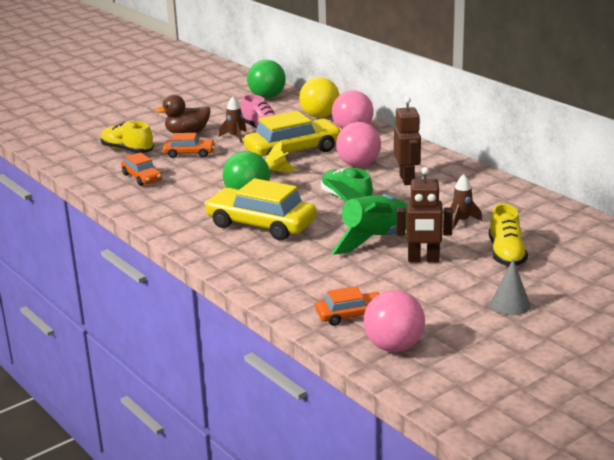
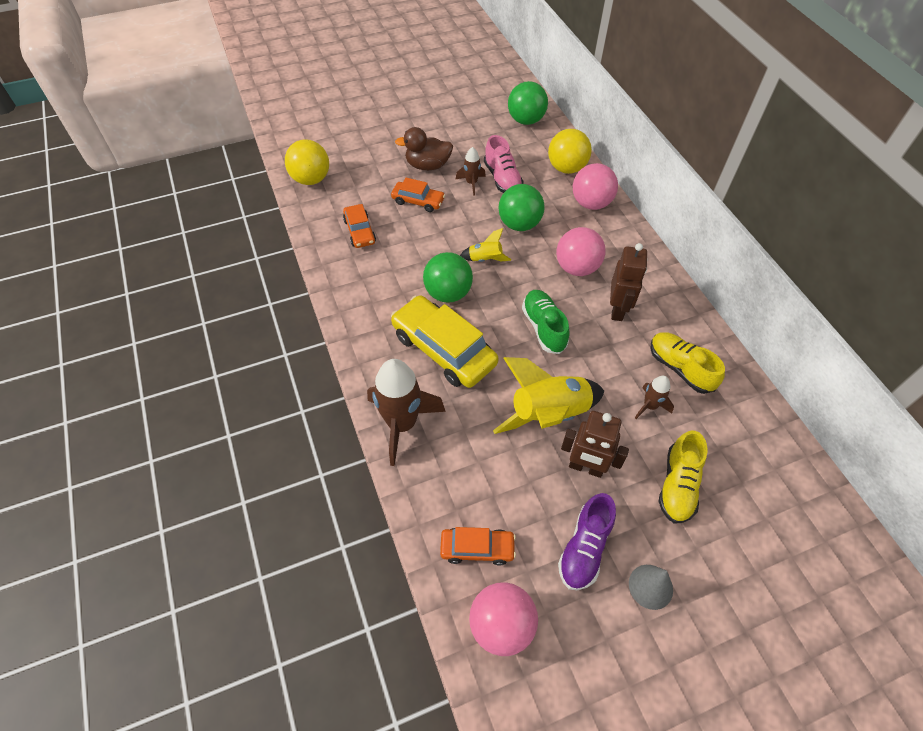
camera: 15 degrees right, 30 degrees up
yellow shoe [101,121,154,153] -> yellow shoe moved to [650,332,725,394]
yellow car [243,111,342,157] -> green ball [499,184,545,231]
green rocket [324,179,406,255] -> yellow rocket [493,357,604,434]
none -> yellow ball [285,139,329,185]
none -> brown rocket [367,359,446,466]
none -> purple shoe [558,493,616,590]

